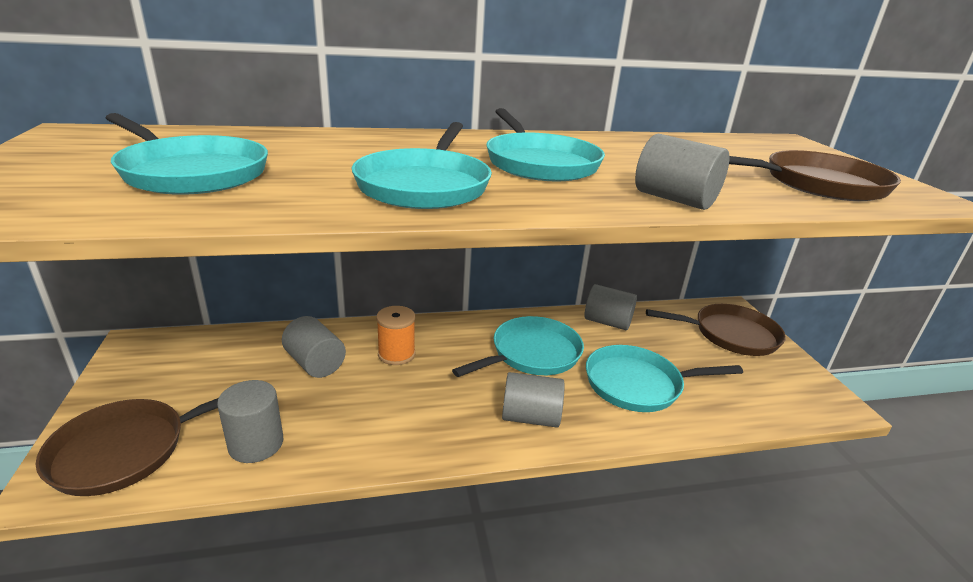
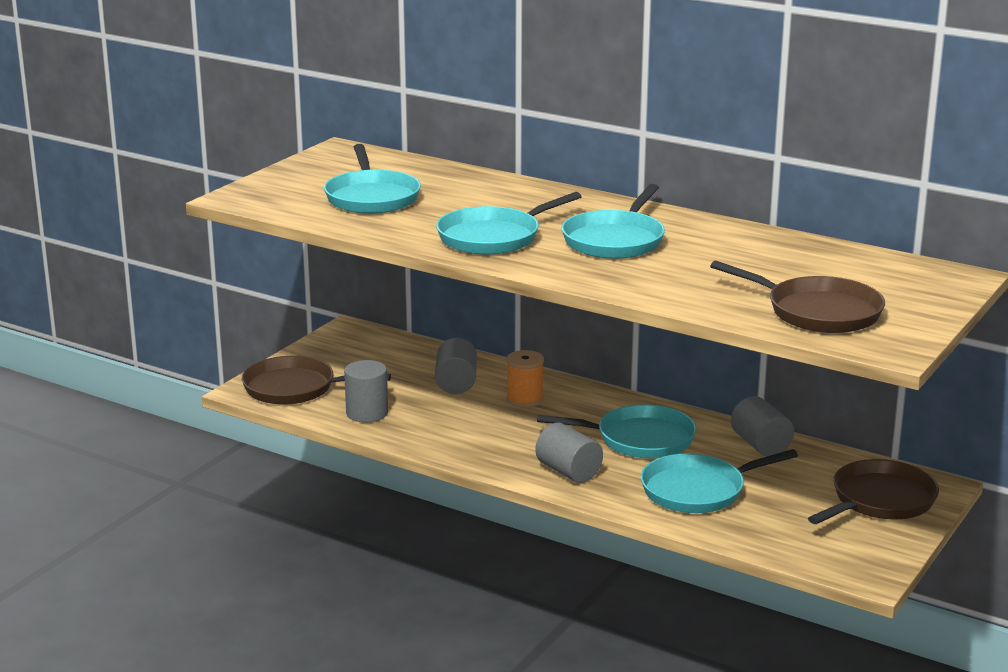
camera: 45 degrees right, 5 degrees down
turquoise pan [586,345,743,412] -> turquoise pan turned 60 degrees counterclockwise [641,449,798,513]
grey cylinder [635,134,729,210] -> none
brown pan [646,304,786,356] -> brown pan turned 90 degrees counterclockwise [808,459,939,524]

